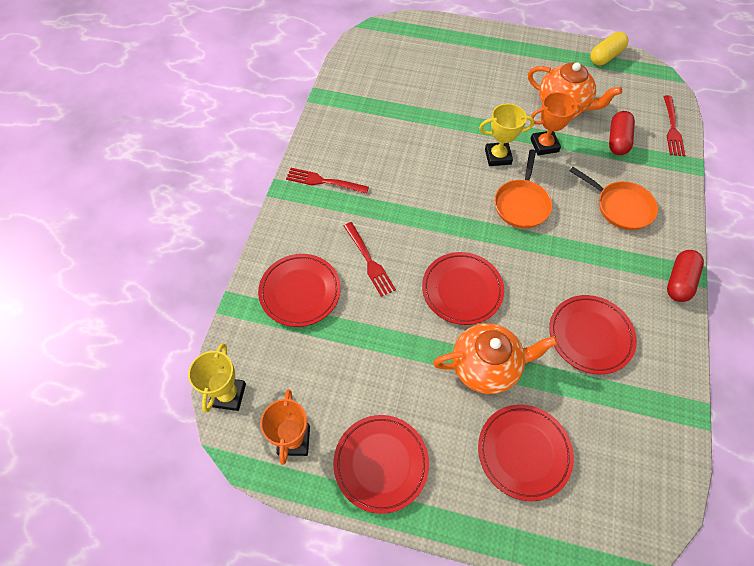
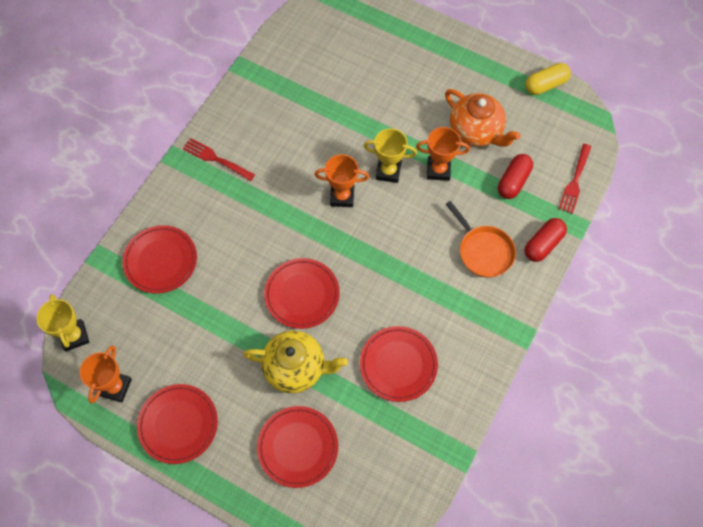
camera: 15 degrees right, 5 degrees up
yellow trophy [188,343,246,413] -> yellow trophy turned 45 degrees counterclockwise [37,294,89,351]
red fork [344,222,396,297] -> none
orange teapot [433,323,558,394] -> yellow teapot [243,331,348,393]
orange pan [494,149,552,228] -> none
red capsule [667,250,704,302] -> red capsule moved to [525,218,567,262]
none -> orange trophy [315,154,369,207]

